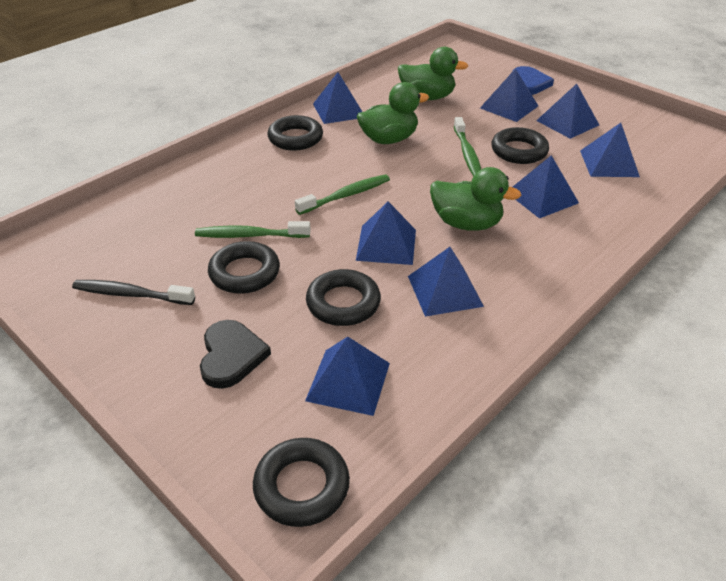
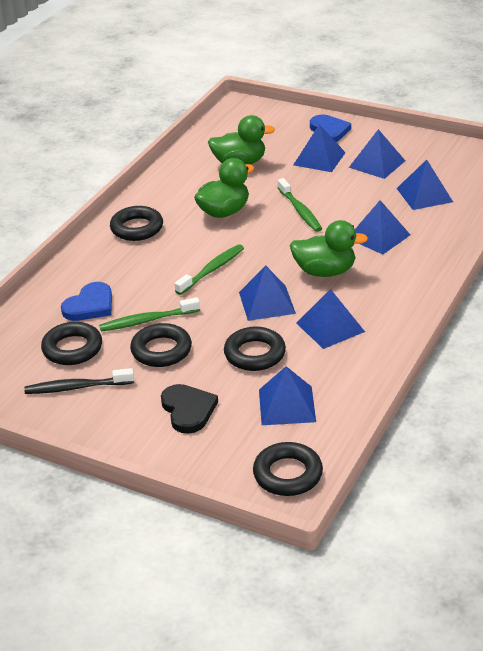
camera: 15 degrees left, 5 degrees down
blue pyramid [313,72,362,124] -> none
black ring [492,127,549,164] -> black ring moved to [41,322,102,365]
none -> blue heart [61,282,112,321]

